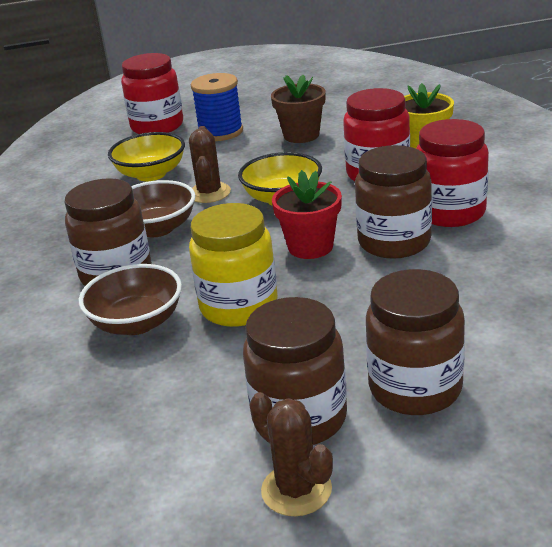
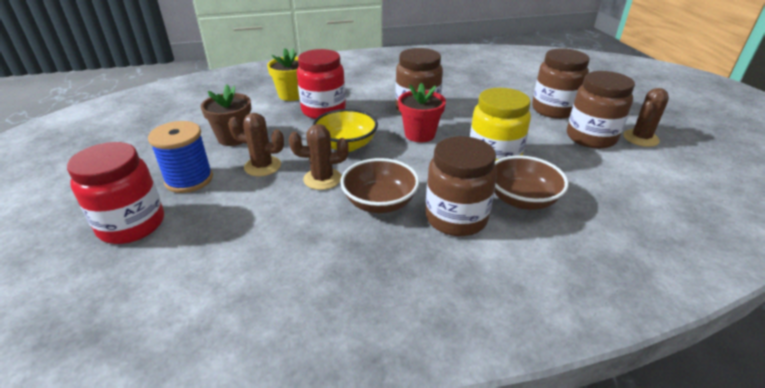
camera: 95 degrees left, 5 degrees up
yellow bowl [108,132,185,181] -> none
red jar [416,119,489,227] -> none
none -> brown cactus [228,113,284,176]

